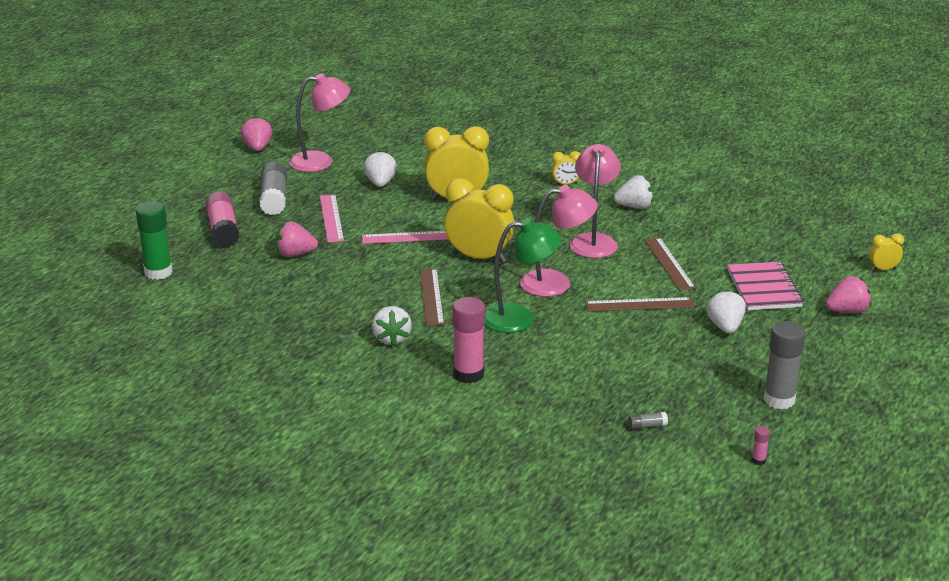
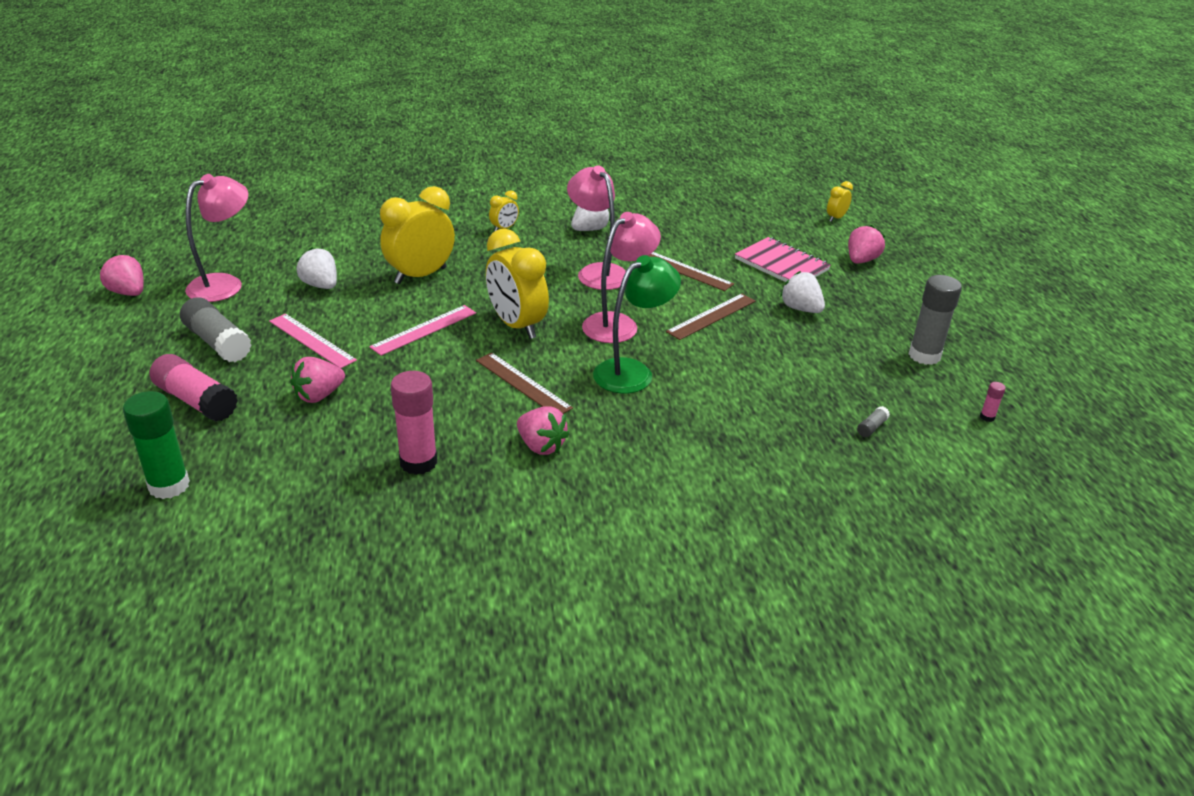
camera: 40 degrees left, 5 degrees up
white strawberry [372,306,412,346] -> pink strawberry [517,406,569,455]
yellow clock [444,178,515,262] -> yellow clock turned 105 degrees counterclockwise [486,229,549,339]
pink glue stick [452,297,485,383] -> pink glue stick moved to [391,371,437,475]

